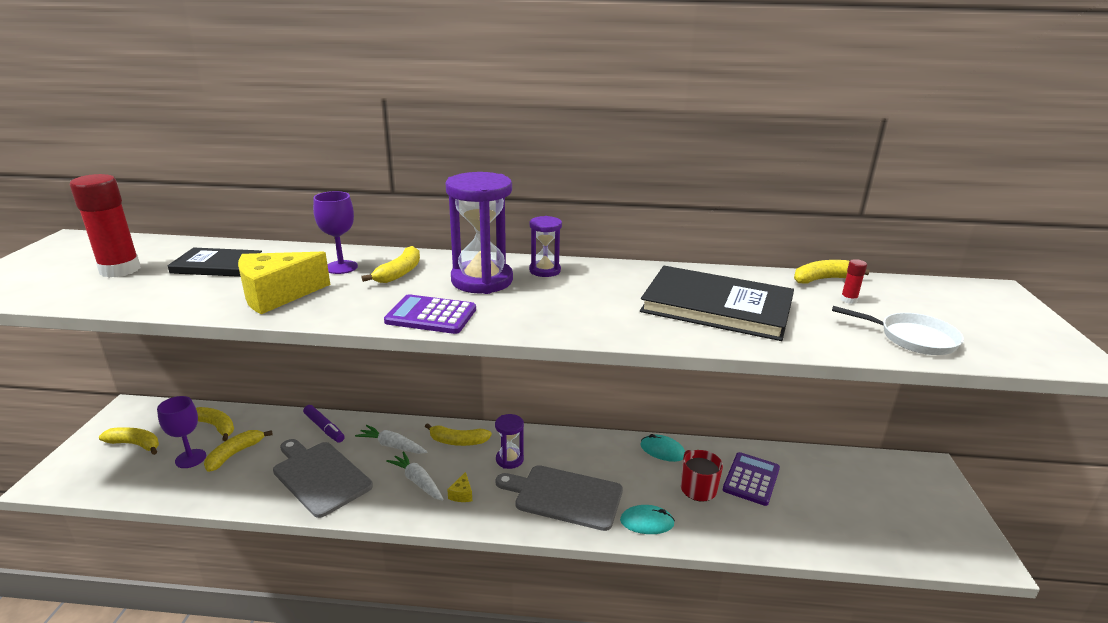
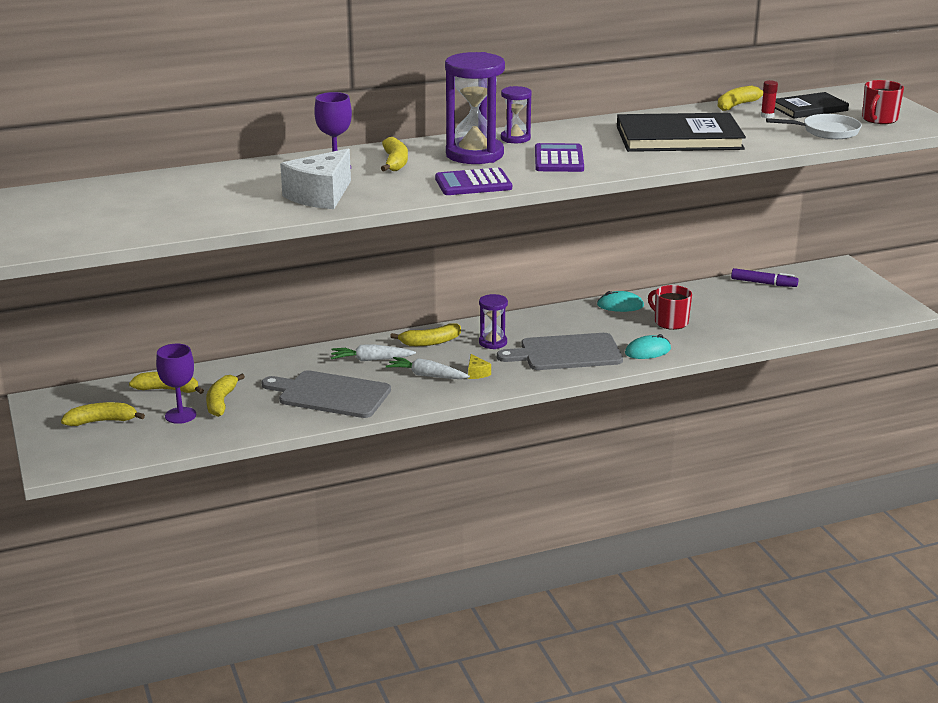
camera: 25 degrees left, 0 degrees up
red glue stick [70,174,141,278] -> none
black book [168,248,262,277] -> black book moved to [775,92,849,118]
yellow cheese [238,252,330,314] -> white cheese [280,149,351,209]
purple marker [303,405,345,443] -> purple marker moved to [731,268,799,287]
purple calculator [723,452,780,506] -> purple calculator moved to [535,143,584,172]
none -> red mug [862,80,904,124]

